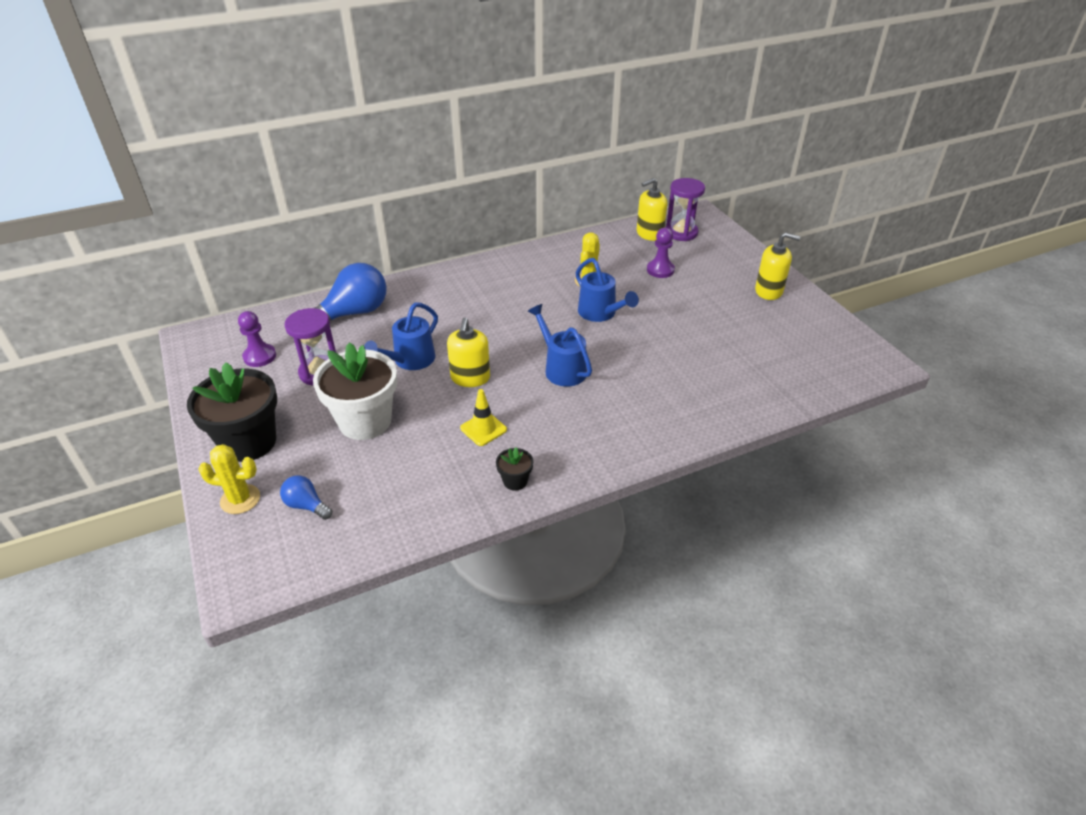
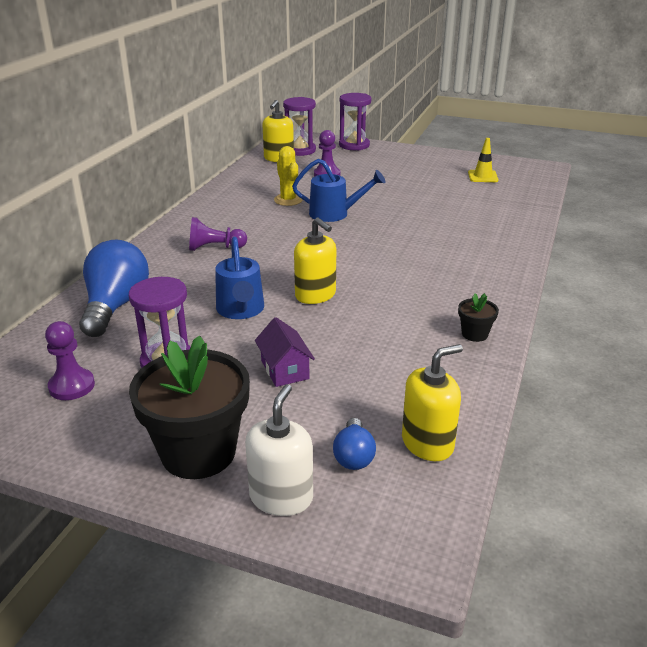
camera: 45 degrees left, 10 degrees down
yellow cactus [198,444,260,514] -> white soap dispenser [245,384,313,516]
blue light bulb [280,475,332,520] -> blue light bulb turned 75 degrees counterclockwise [333,418,376,470]
white flower pot [313,342,397,440] -> purple house [255,317,315,387]
yellow traffic cone [460,389,507,446] -> yellow traffic cone moved to [468,138,499,182]
blue watering can [528,304,592,387] -> none
yellow soap dispenser [755,232,801,300] -> yellow soap dispenser moved to [402,344,463,461]
none -> purple pawn [189,217,247,251]
none -> purple hourglass [339,93,371,151]

